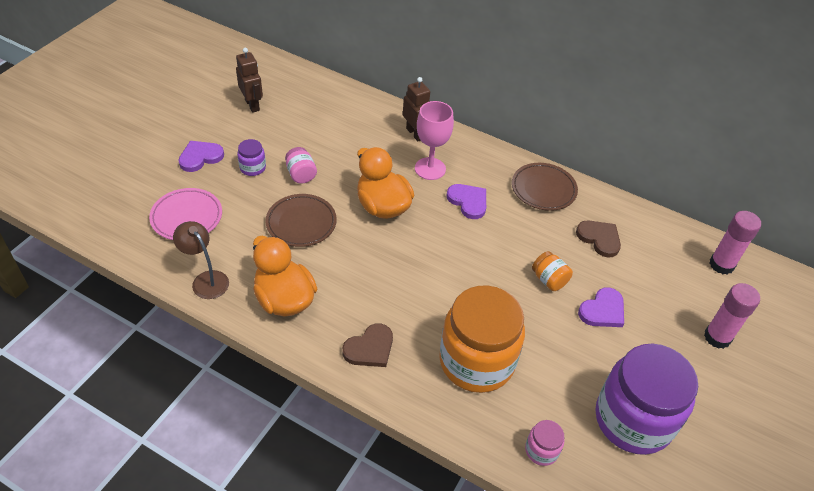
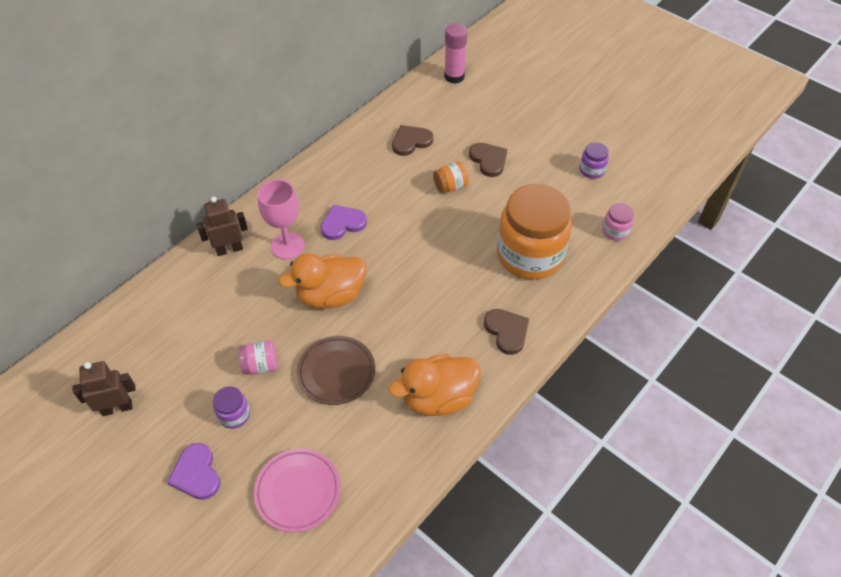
camera: 75 degrees left, 5 degrees up
brown lamp [173,221,229,299] -> none
brown plate [512,163,578,211] -> none
purple heart [578,287,624,327] -> brown heart [469,143,507,177]
purple jar [596,344,698,455] -> purple jar [580,142,609,179], size x0.41
pink glue stick [704,283,760,349] -> none

